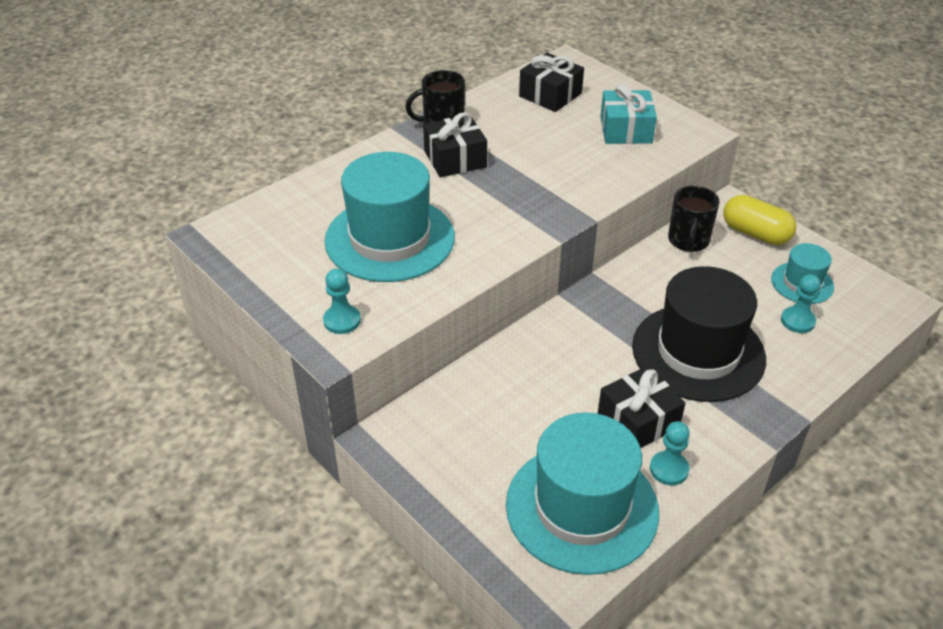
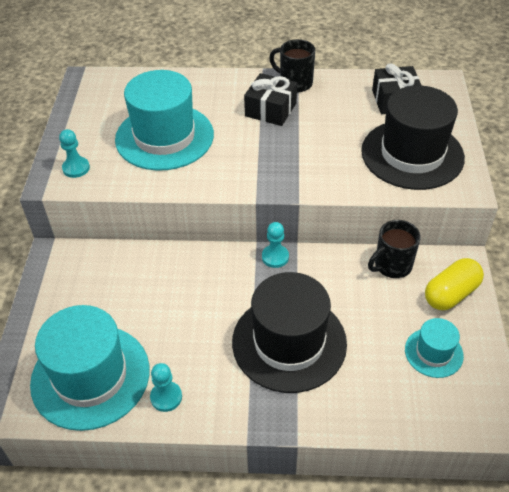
camera: 45 degrees right, 5 degrees up
black gift [598,366,686,448] -> none
turquoise gift [600,84,657,144] -> black hat [361,85,465,190]
yellow capsule [724,195,796,245] -> yellow capsule turned 60 degrees clockwise [425,258,484,310]
turquoise pawn [781,274,821,333] -> turquoise pawn moved to [262,222,289,268]

